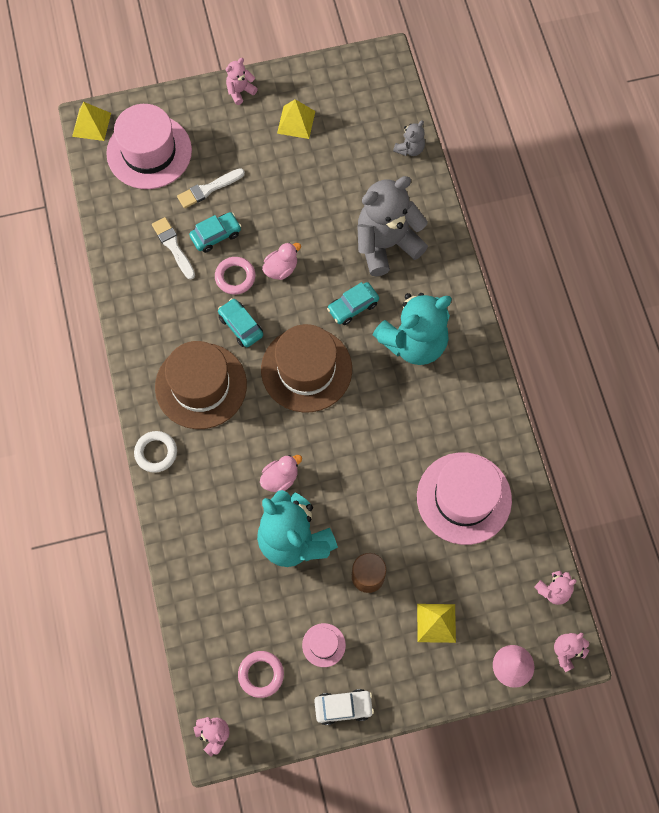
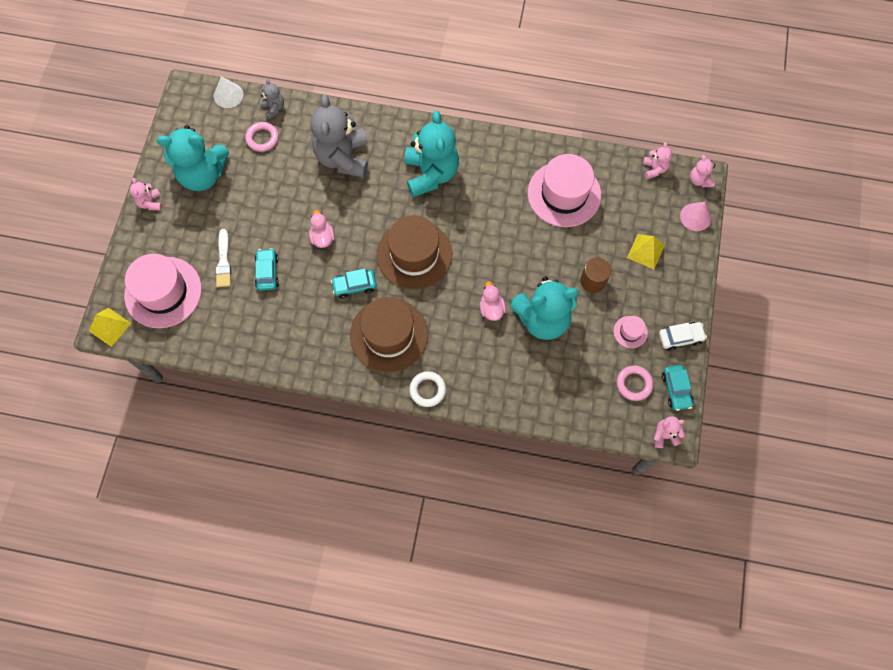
camera: 65 degrees left, 0 degrees up
white brush [152,217,195,279] -> none
pink ring [215,257,256,295] -> pink ring moved to [245,122,279,152]
yellow pyramid [277,99,315,139] -> turquoise teddy bear [157,125,229,191]
white car [314,689,374,725] -> white car turned 60 degrees clockwise [659,322,707,351]
turquoise car [327,282,379,325] -> turquoise car moved to [662,365,693,411]
none -> white cone [214,77,243,108]

